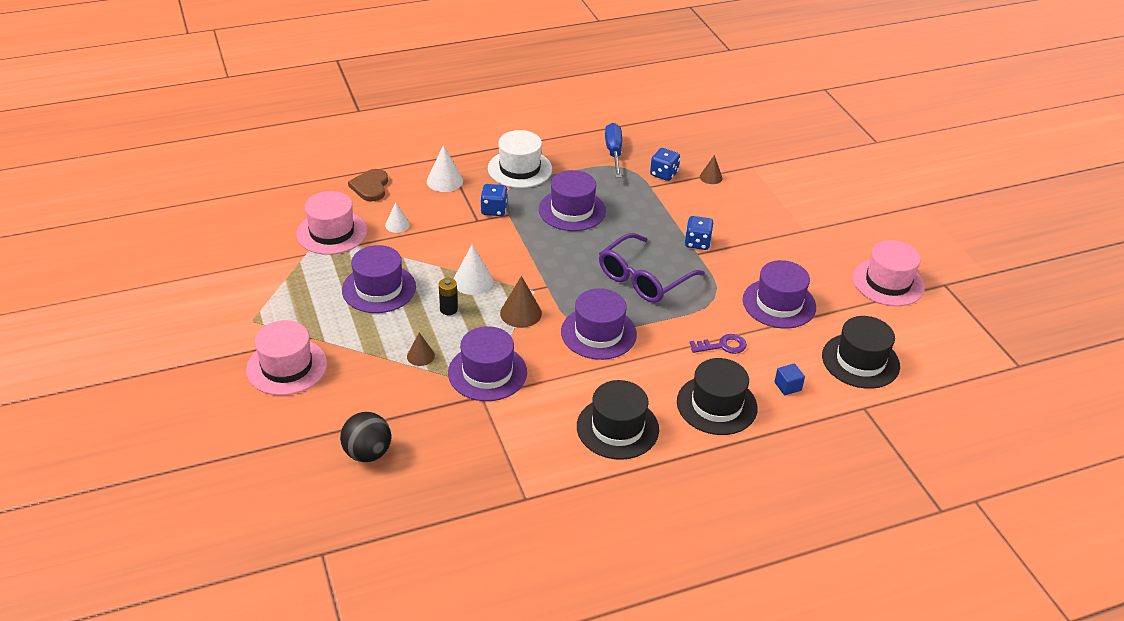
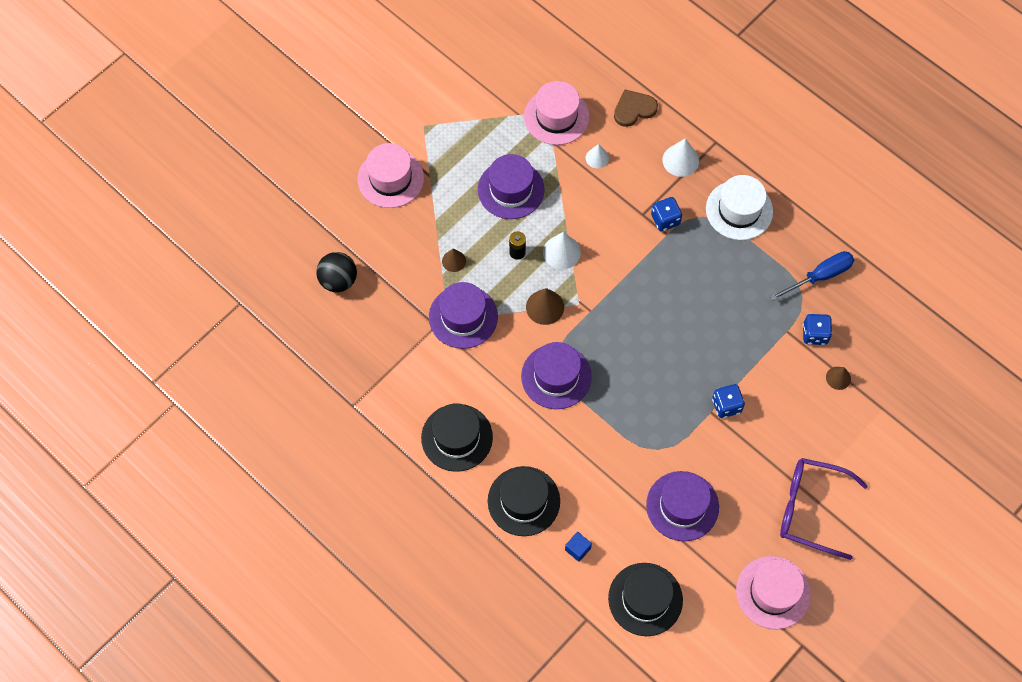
camera: 65 degrees right, 25 degrees up
purple hat [539,170,606,231] -> none
purple glasses [599,233,705,303] -> purple glasses moved to [780,458,868,560]
purple key [690,334,747,354] -> none

